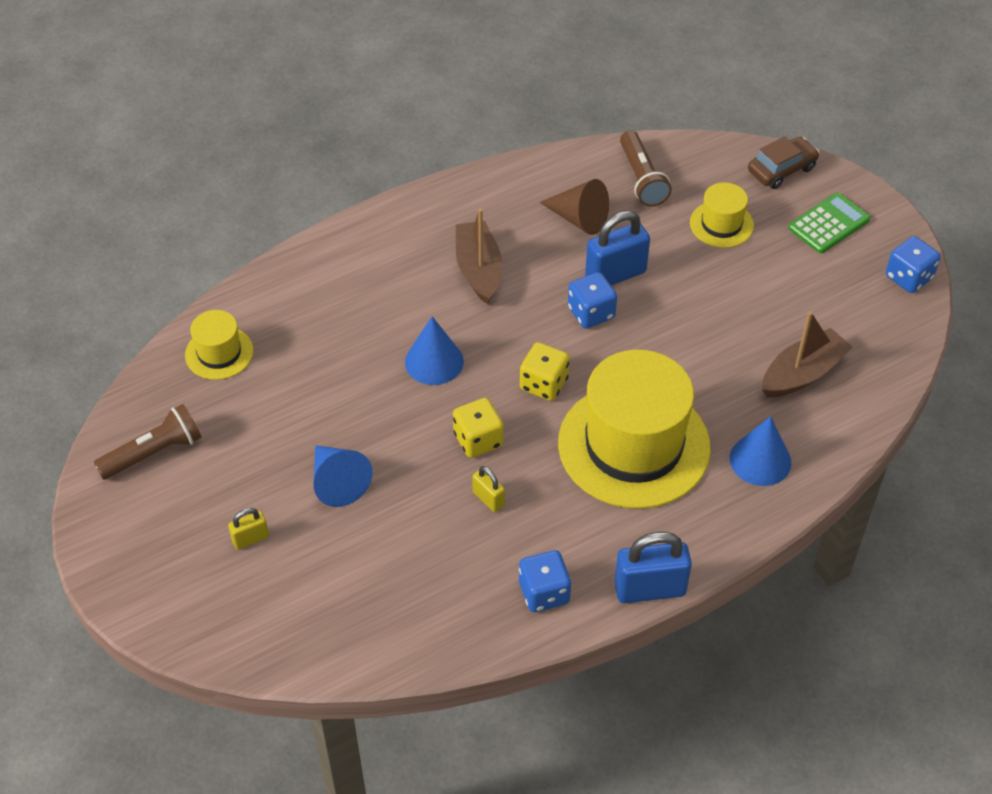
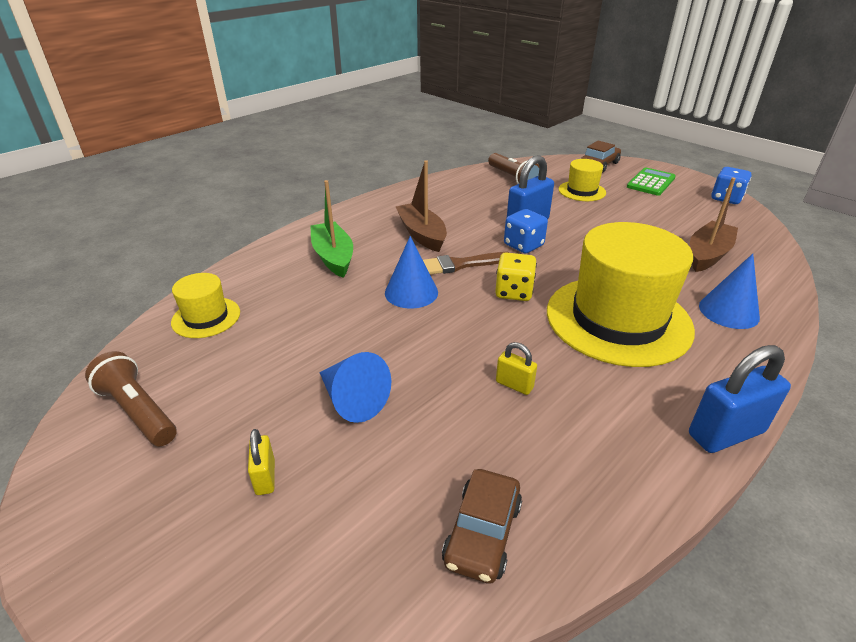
camera: 15 degrees left, 15 degrees down
brown flashlight [93,404,202,480] -> brown flashlight turned 90 degrees counterclockwise [85,351,177,446]
yellow padlock [228,508,269,550] -> yellow padlock turned 60 degrees counterclockwise [248,429,275,495]
yellow dice [453,398,504,458] -> none
blue dice [519,550,571,612] -> none
brown cone [540,179,609,235] -> none
none -> green boat [310,180,353,278]
none -> brown brush [423,252,510,275]
none -> brown car [442,469,522,584]

